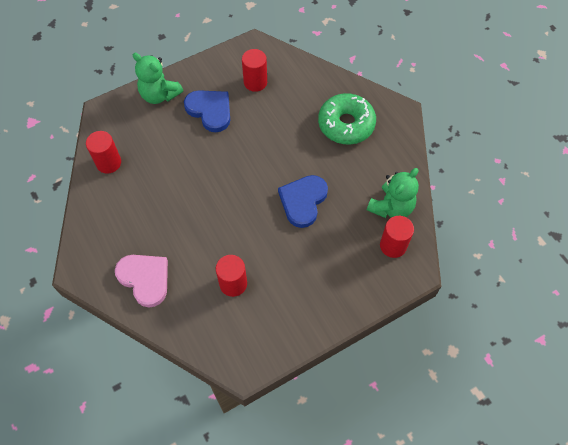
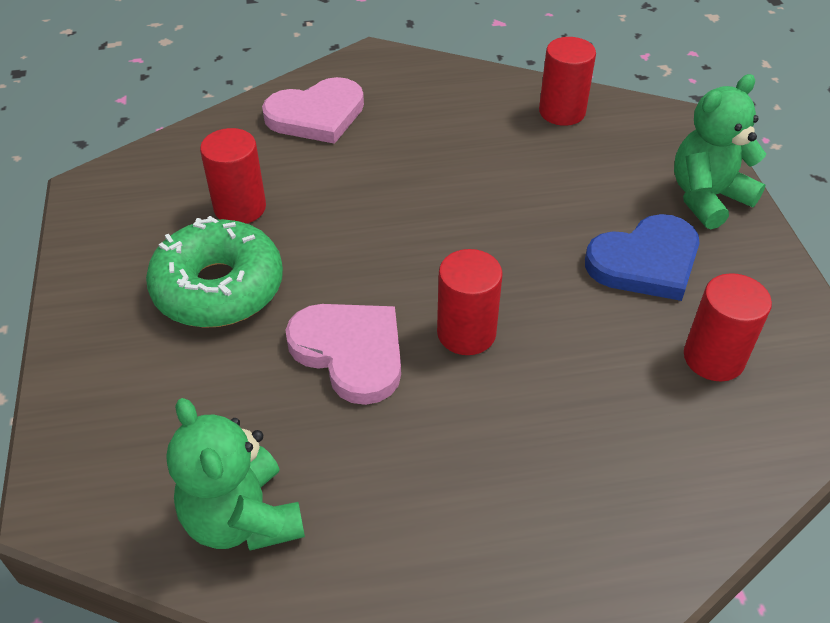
camera: 110 degrees right, 15 degrees down
blue heart [278,175,328,228] -> pink heart [286,304,401,405]
green donut [318,93,376,145] -> green donut moved to [146,216,283,328]
red cylinder [380,216,414,258] -> red cylinder moved to [437,249,503,355]

